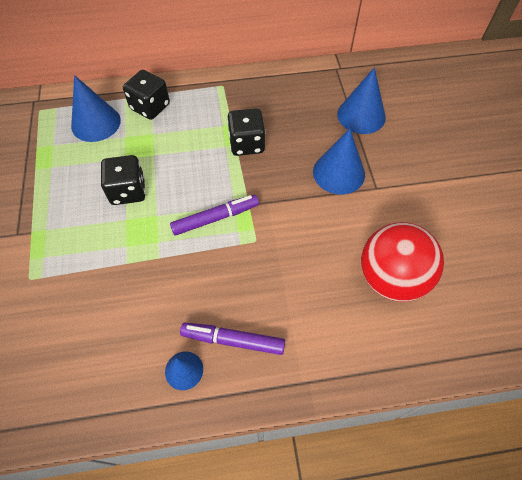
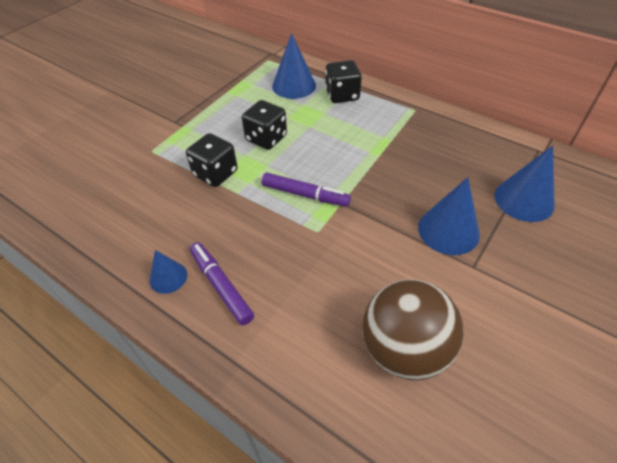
camera: 45 degrees right, 10 degrees down
black dice [227,108,265,156] -> black dice moved to [186,133,238,187]
red ball [361,222,444,302] -> brown ball [362,279,464,380]

